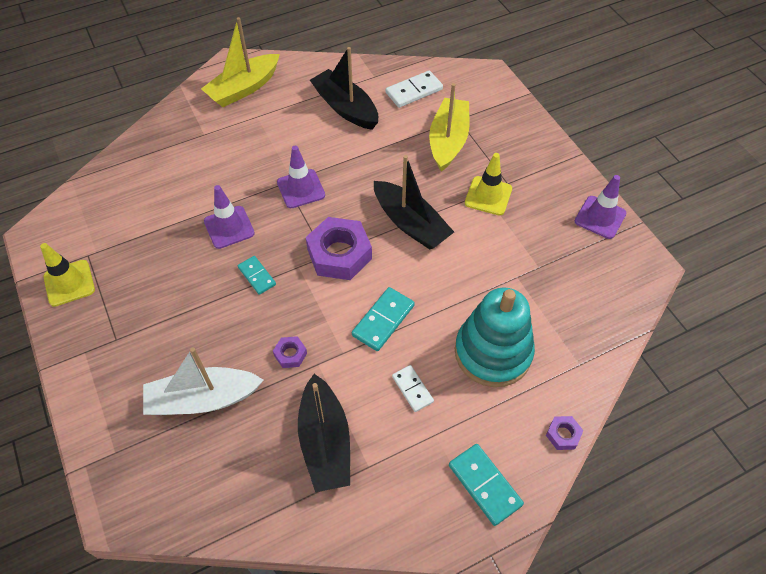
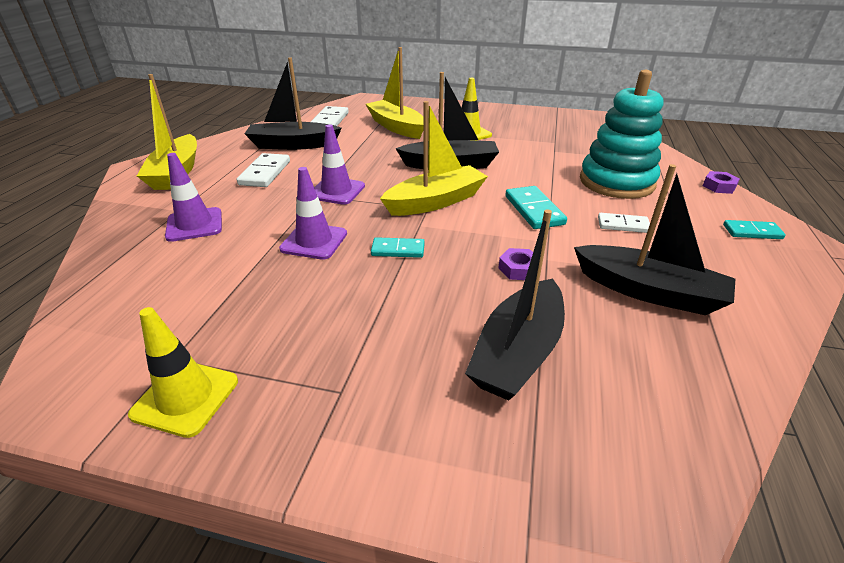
camera: 50 degrees left, 20 degrees down
white boat [143,347,263,415] -> black boat [465,209,565,401]
purple nut [306,217,372,280] -> yellow boat [380,101,488,216]
turquoise domino [449,444,524,526] -> turquoise domino [723,220,786,239], size x0.65
purple traffic cone [575,175,626,239] -> purple traffic cone moved to [165,153,222,242]
none -> white domino [237,153,290,187]

